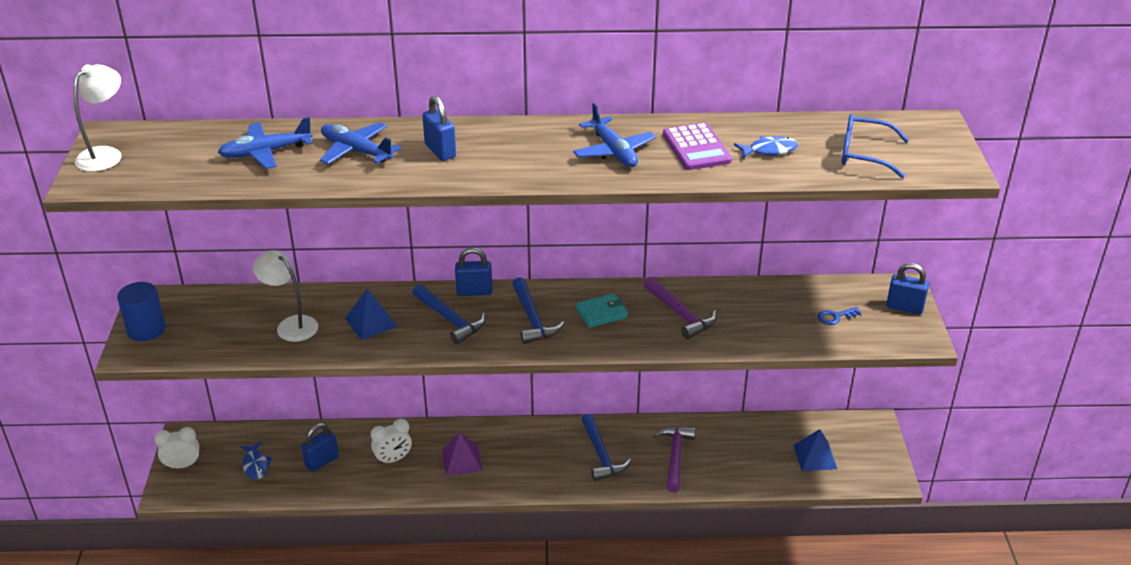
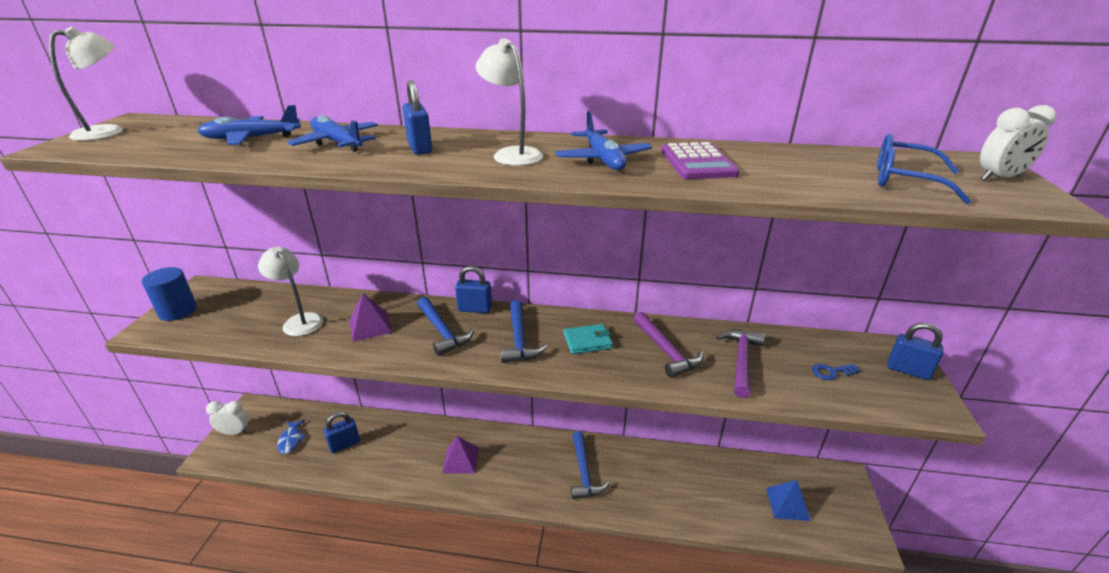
camera: 10 degrees right, 5 degrees down
blue pyramid [345,289,398,340] -> purple pyramid [350,293,392,342]
white clock [371,419,412,465] -> white clock moved to [980,105,1056,181]
purple hammer [653,426,695,492] -> purple hammer moved to [716,329,765,398]
blue fish [734,136,798,159] -> none
none -> white lamp [476,39,543,166]

